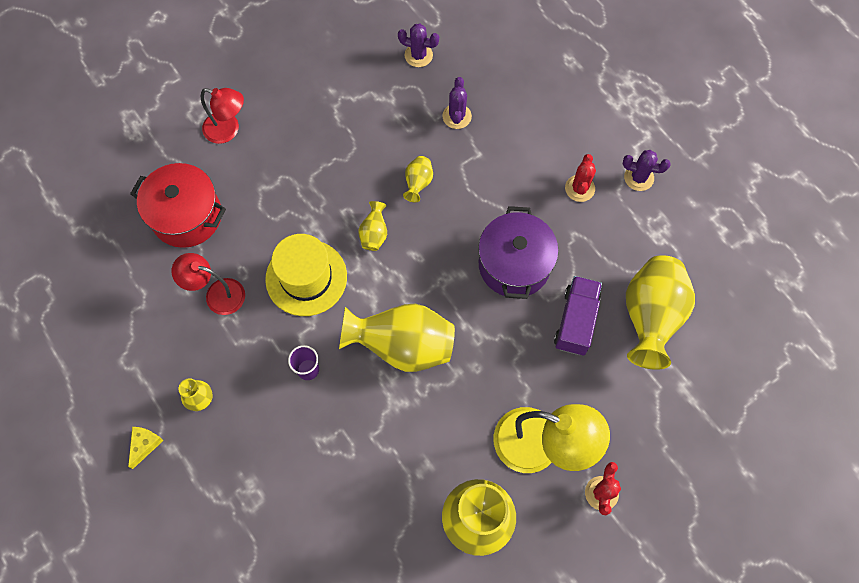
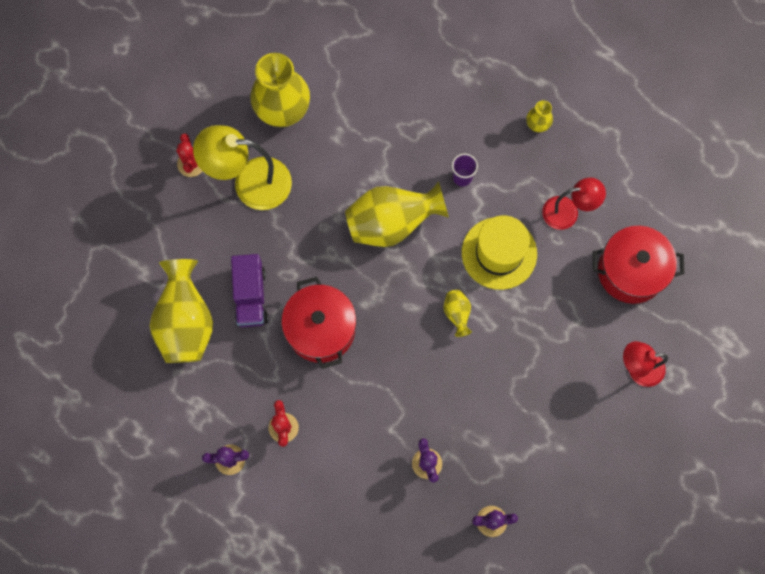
camera: 160 degrees right, 5 degrees up
yellow cheese [128,427,164,469] -> none
yellow vase [403,156,433,203] -> none
purple pot [478,206,559,299] -> red pot [281,277,357,369]

